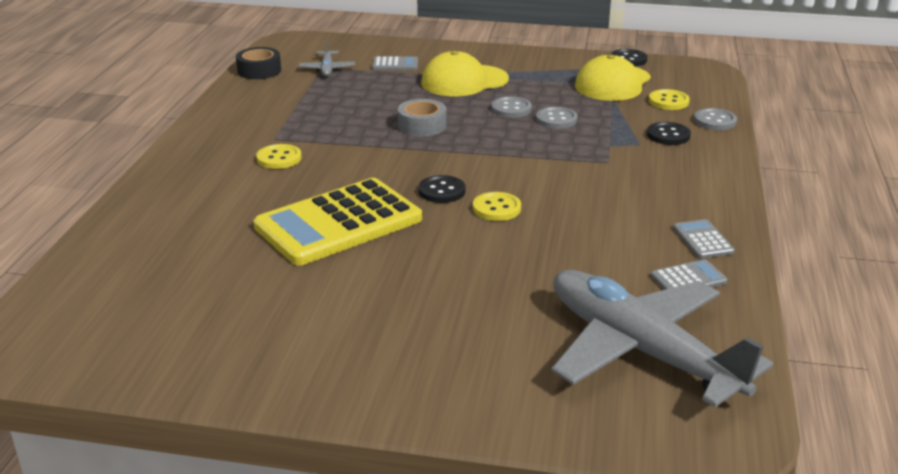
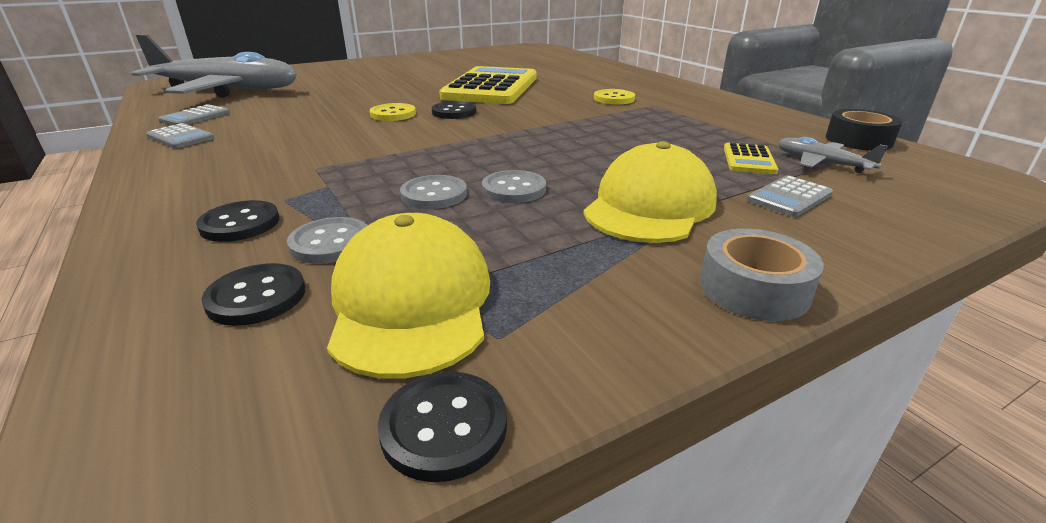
camera: 140 degrees right, 0 degrees up
grey tape [398,99,446,137] -> grey tape moved to [700,229,824,321]
yellow button [649,89,690,110] -> black button [202,263,305,326]
grey button [694,108,737,130] -> grey button moved to [287,217,368,264]
none -> yellow calculator [724,143,778,174]

